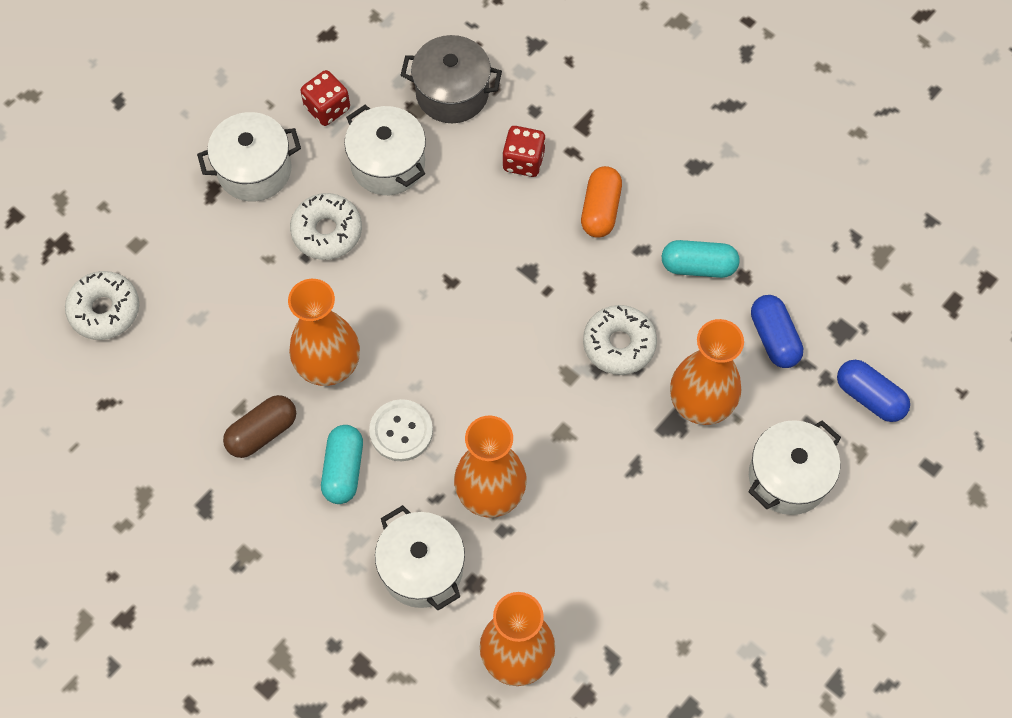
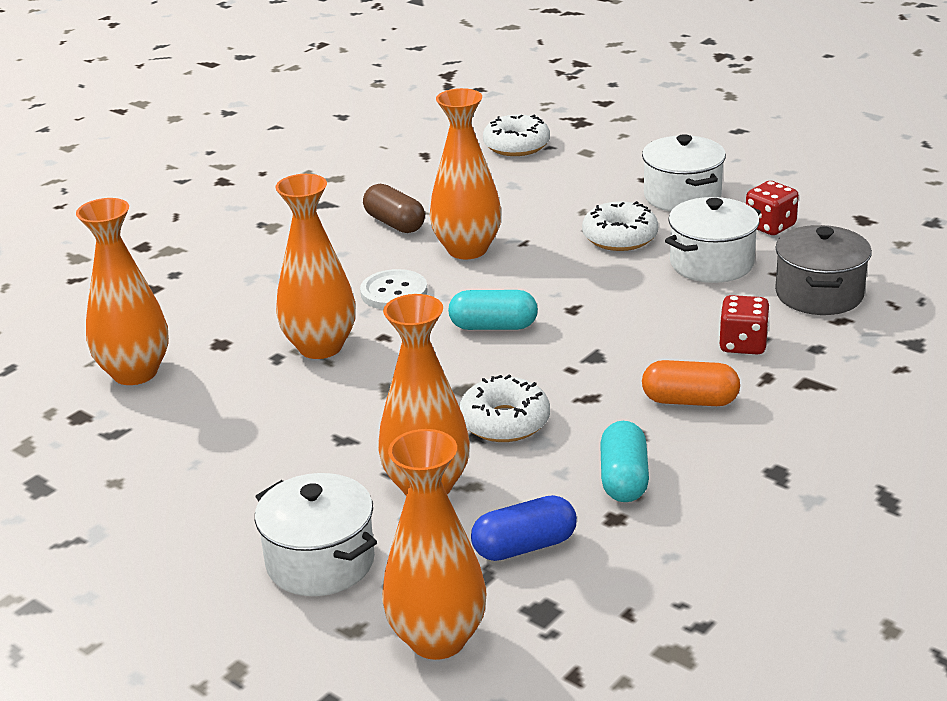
camera: 90 degrees right, 35 degrees down
turquoise capsule [321,425,363,504] -> turquoise capsule moved to [448,290,538,330]
white pot [375,505,465,611] -> none
blue capsule [837,360,910,422] -> orange vase [382,429,486,660]

